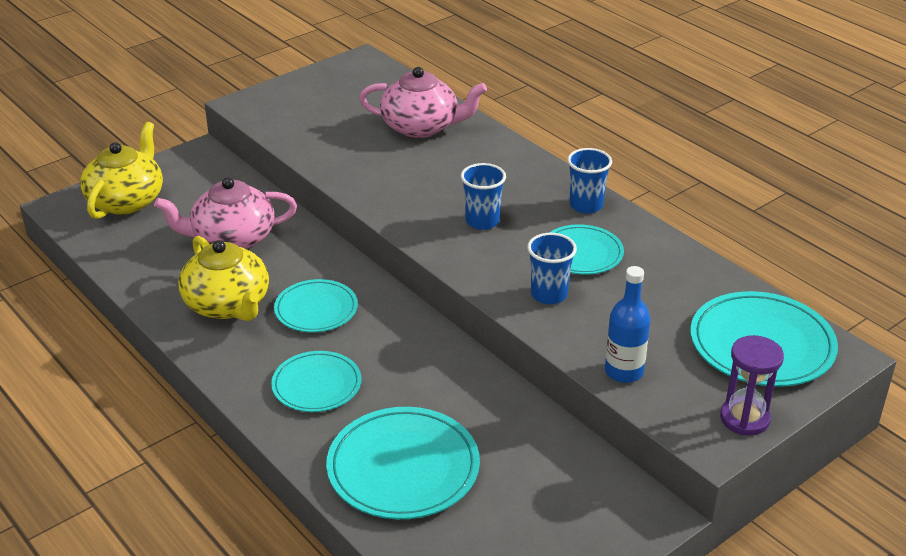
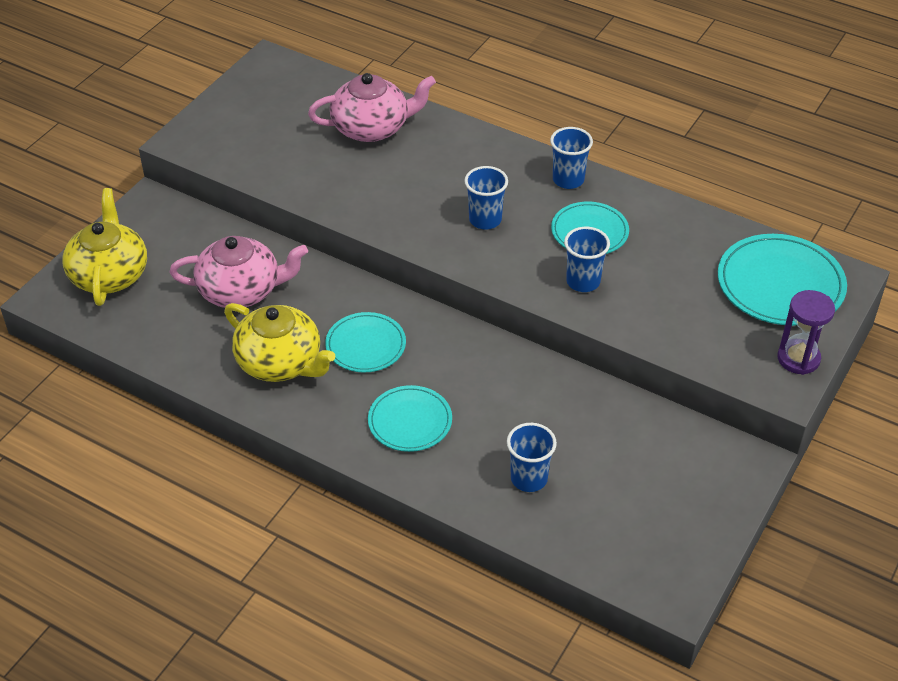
camera: 20 degrees left, 10 degrees up
pink teapot [154,177,297,249] -> pink teapot turned 150 degrees counterclockwise [169,236,308,308]
turquoise plate [326,407,480,519] -> blue cup [507,423,557,492]
blue bottle [605,266,650,383] -> none

